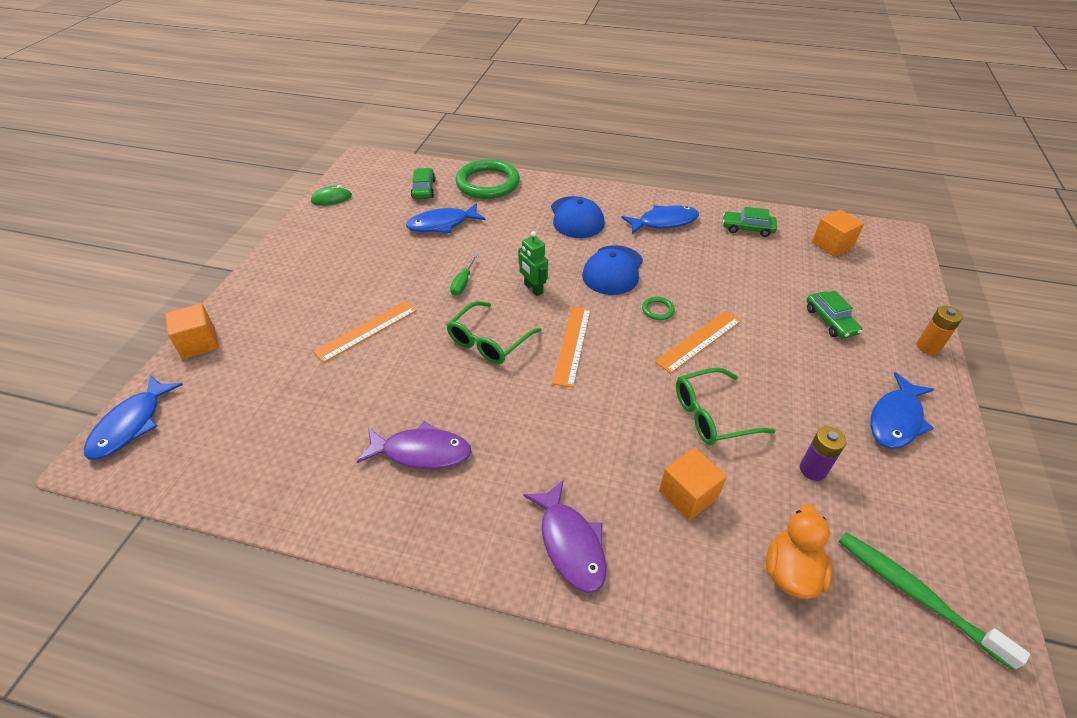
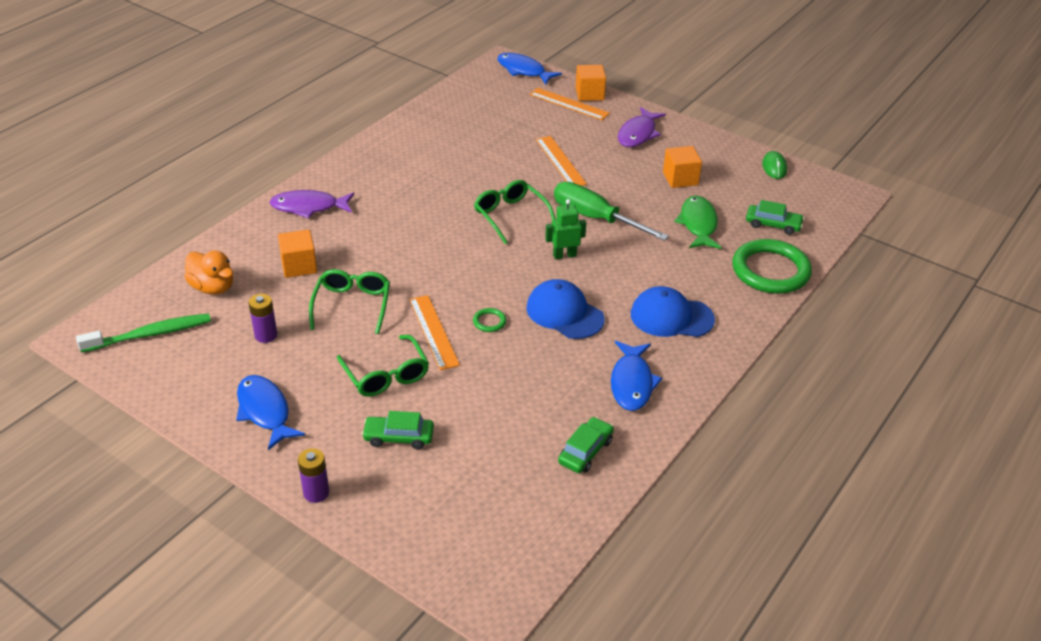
camera: 110 degrees right, 5 degrees down
purple fish [357,421,472,469] -> purple fish moved to [618,107,666,147]
blue fish [406,203,486,233] -> green fish [674,196,722,249]
green screwdriver [450,254,478,296] -> green screwdriver [554,182,669,241], size x2.10
orange ruler [552,307,591,388] -> orange ruler moved to [530,88,610,120]
orange cube [812,210,864,257] -> orange cube moved to [663,146,702,188]
orange battery [917,306,963,355] -> purple battery [298,448,329,503]
none -> green glasses [337,335,429,397]

